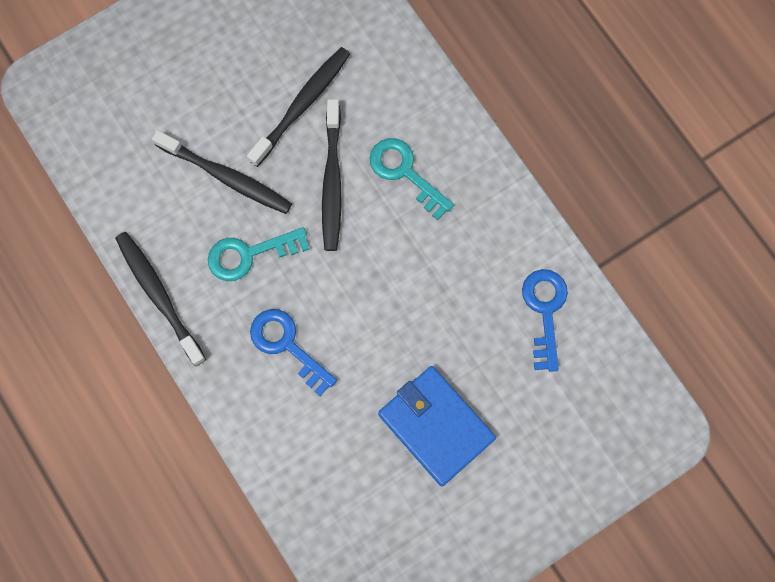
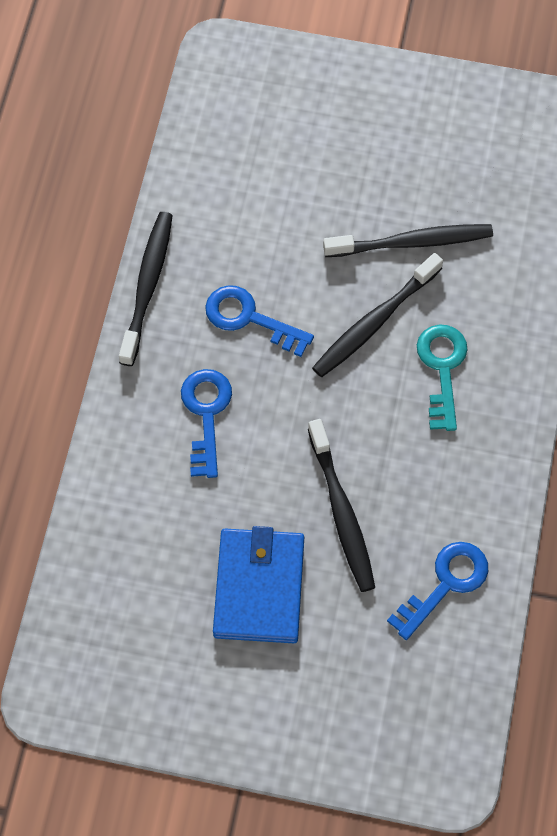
camera: 45 degrees right, 10 degrees down
black toothbrush [152,130,292,214] -> black toothbrush moved to [308,419,375,592]
turquoise key [208,227,309,281] -> blue key [205,285,314,357]

